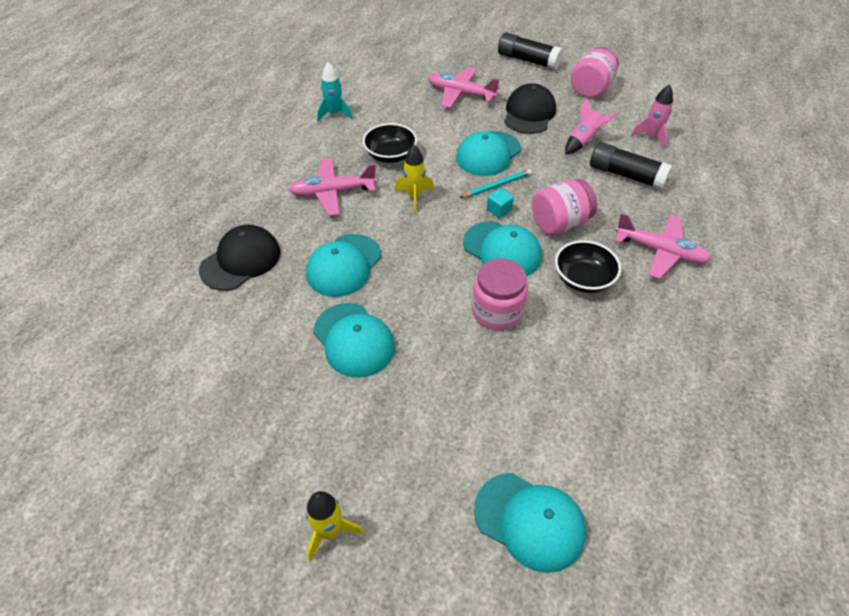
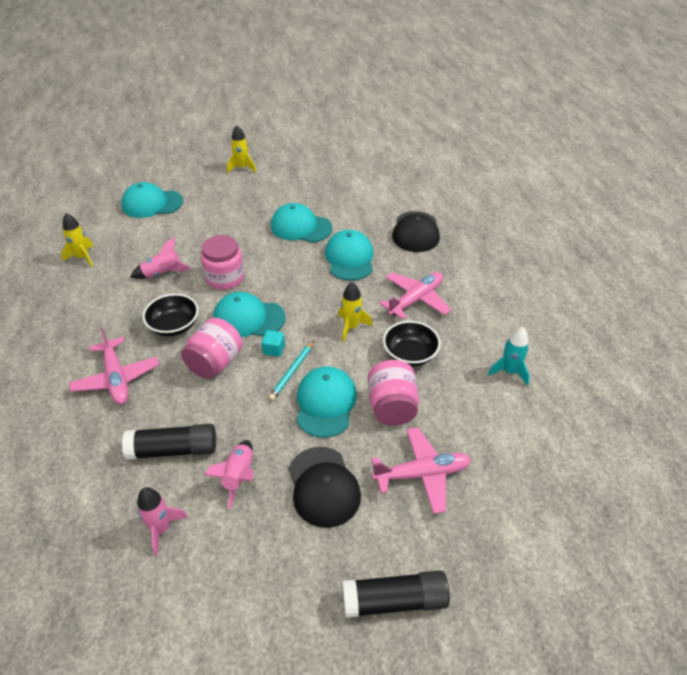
camera: 145 degrees right, 5 degrees down
pink jar [571,47,619,98] -> pink jar moved to [368,360,419,426]
pink plane [615,213,711,279] -> pink plane turned 105 degrees counterclockwise [69,327,159,404]
none -> yellow rocket [61,213,94,267]
none -> pink rocket [131,237,191,279]

